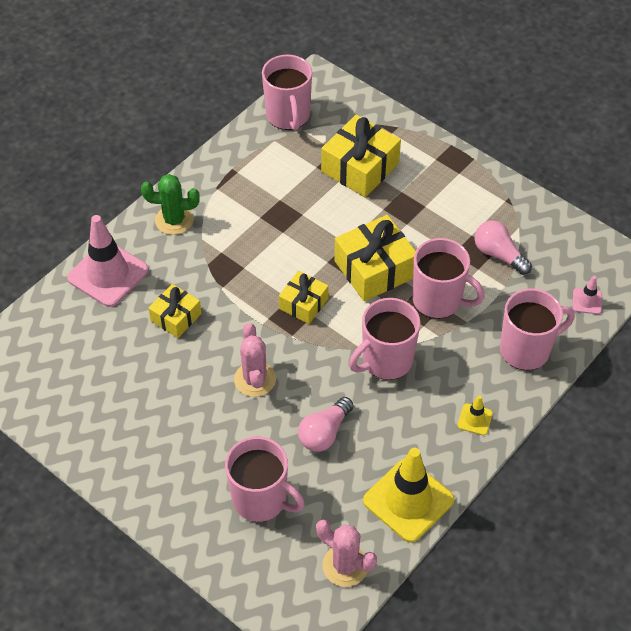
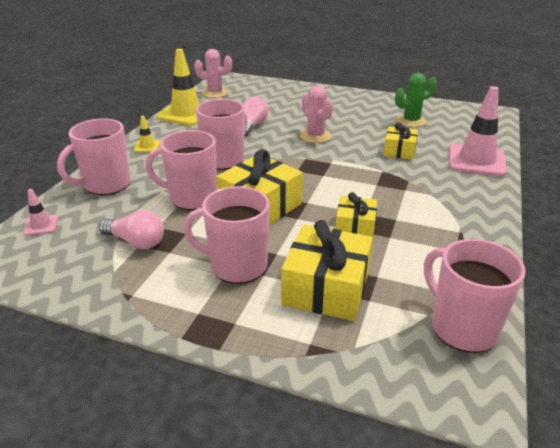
camera: 160 degrees right, 20 degrees down
green cactus [141,174,200,235] -> green cactus moved to [395,73,437,127]
pink mug [225,437,305,522] -> pink mug moved to [183,186,270,284]
yellow gift [279,271,329,324] -> yellow gift moved to [335,192,377,237]

